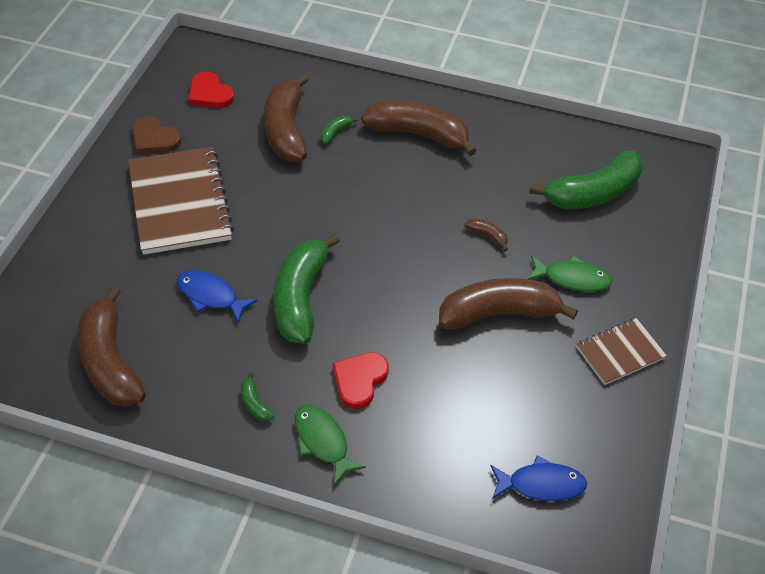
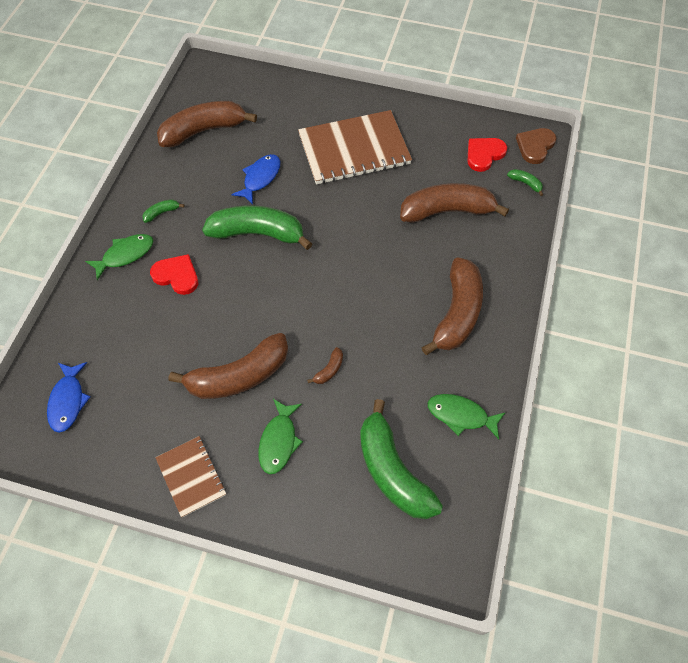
camera: 90 degrees right, 10 degrees up
brown heart [132,117,182,154] -> brown heart moved to [516,128,556,164]
green banana [321,116,358,144] -> green banana moved to [507,169,543,196]
brown banana [439,278,578,329] -> brown banana turned 75 degrees clockwise [169,333,288,399]
none -> green fish [428,394,506,439]

